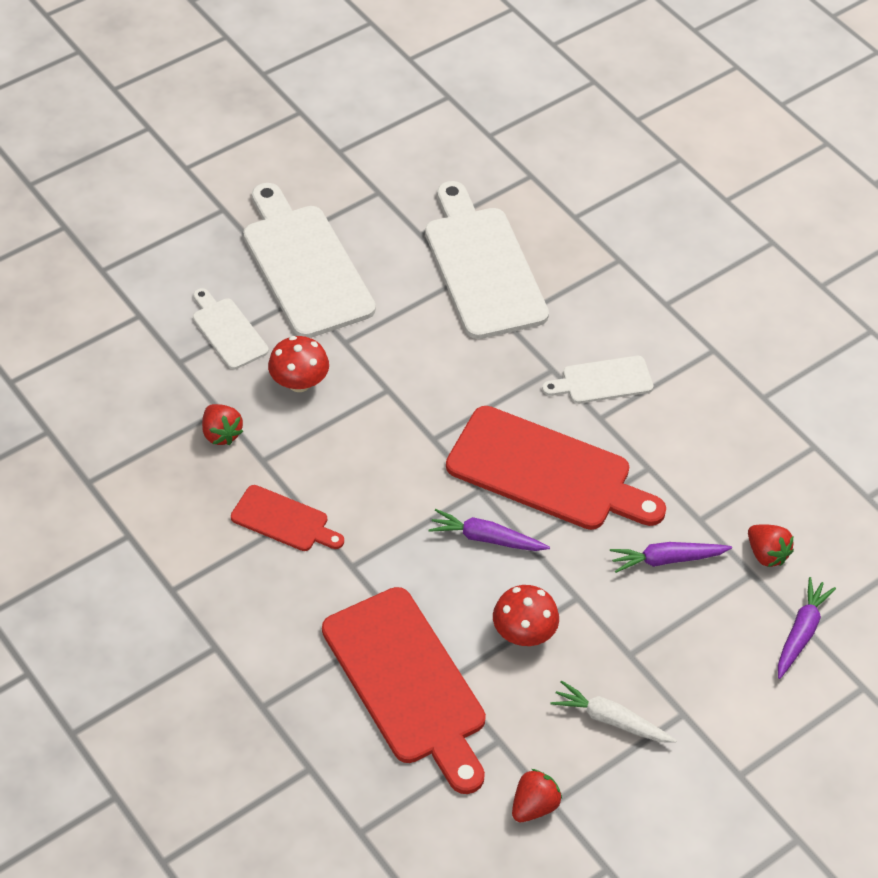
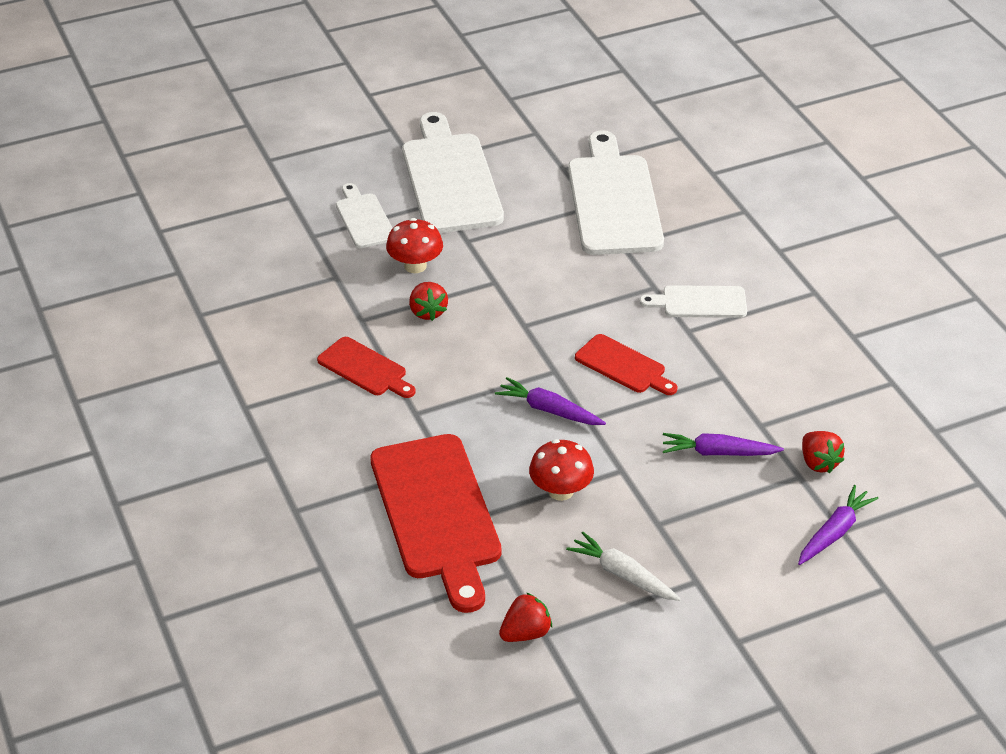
camera: 15 degrees right, 10 degrees down
red strawberry [202,404,243,445] -> red strawberry moved to [409,282,448,321]
red cutting board [446,406,666,530] -> red cutting board [575,334,677,395], size x0.52

